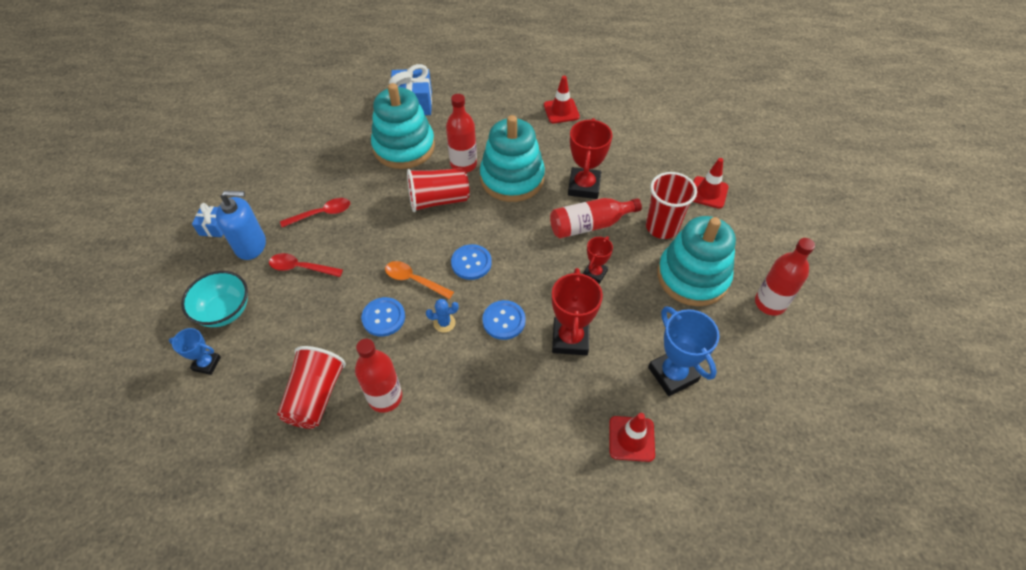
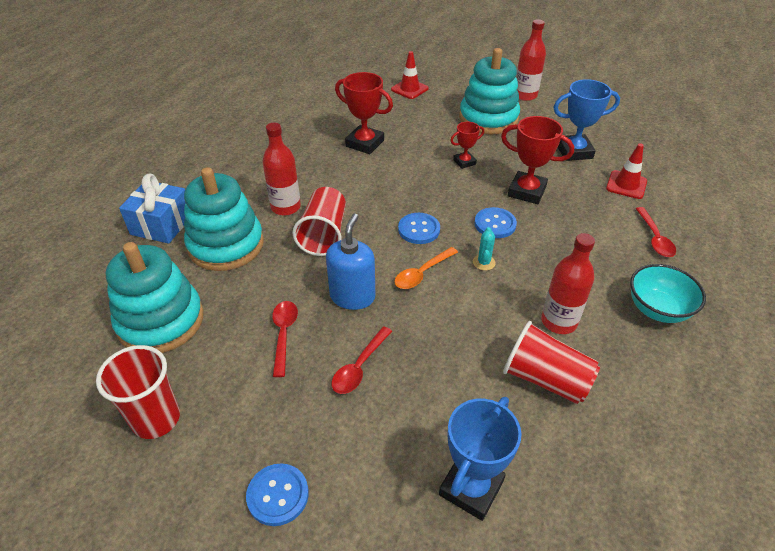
camera: 70 degrees left, 10 degrees down
blue trophy [169,328,221,375] -> blue trophy [439,397,521,521], size x1.74
turquoise bowl [181,271,248,327] -> turquoise bowl moved to [630,264,706,323]
blue gift [192,203,223,237] -> none
blue soap dispenser [216,191,266,260] -> blue soap dispenser moved to [326,213,375,310]
blue button [361,297,405,337] -> blue button moved to [246,463,309,526]
blue cactus [426,299,459,333] -> turquoise cactus [473,227,496,271]
turquoise stacking toy [480,115,545,202] -> turquoise stacking toy moved to [106,242,204,353]
red traffic cone [544,76,580,123] -> none
red bottle [550,198,642,238] -> none
red trophy [583,236,613,284] -> red trophy turned 75 degrees counterclockwise [450,121,484,169]
red cup [646,172,697,239] -> red cup moved to [96,345,180,439]
none -> red spoon [636,207,676,257]

